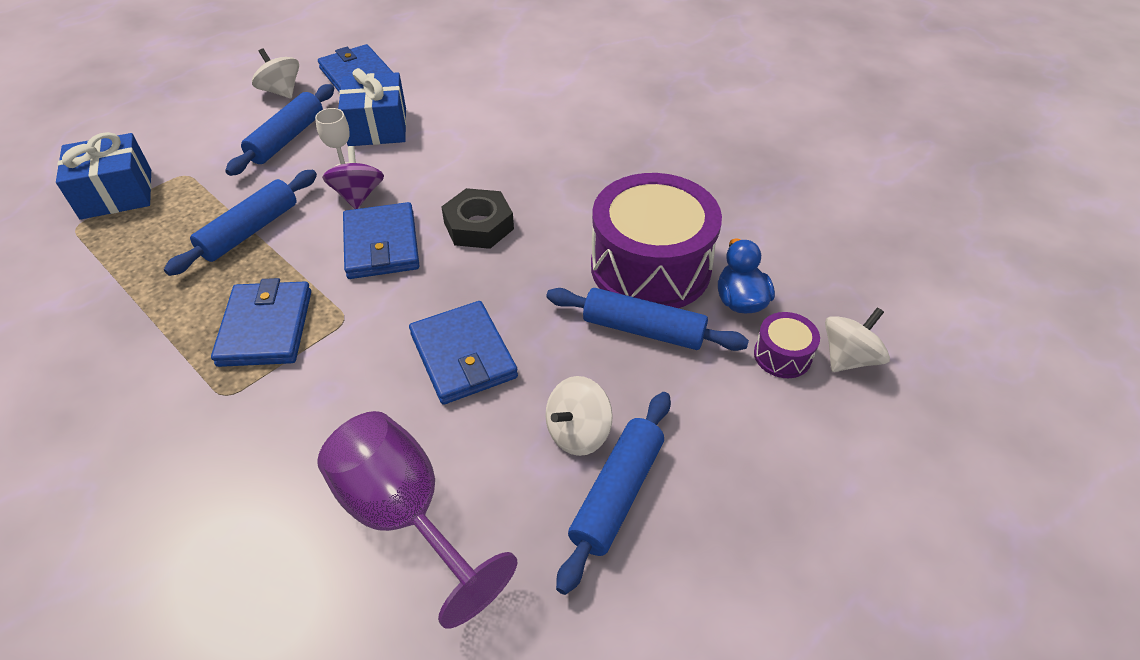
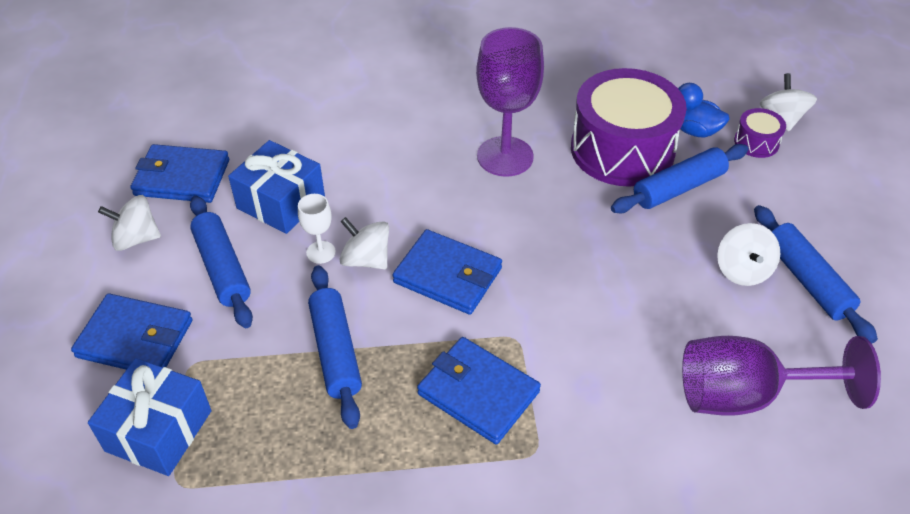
camera: 50 degrees left, 0 degrees up
purple spinning top [322,146,384,209] -> white spinning top [339,217,389,269]
blue wallet [409,301,518,405] -> blue wallet moved to [71,294,193,370]
black nut [441,188,514,249] -> none
none -> purple goblet [476,27,544,177]

